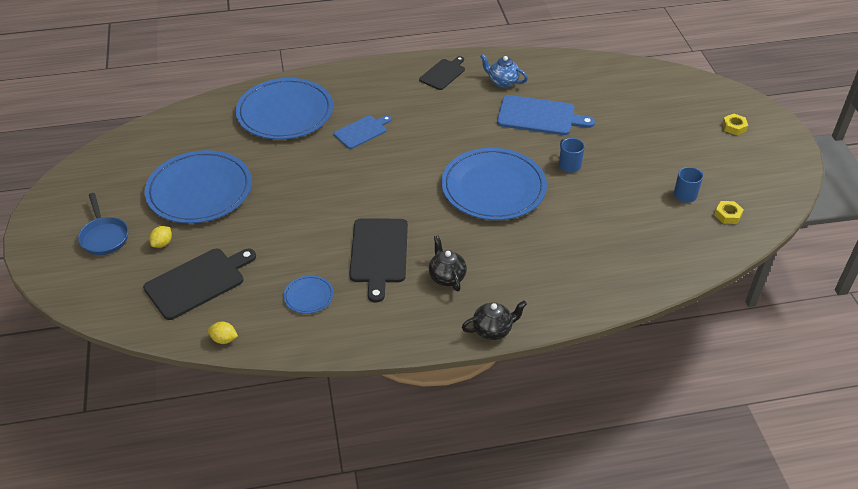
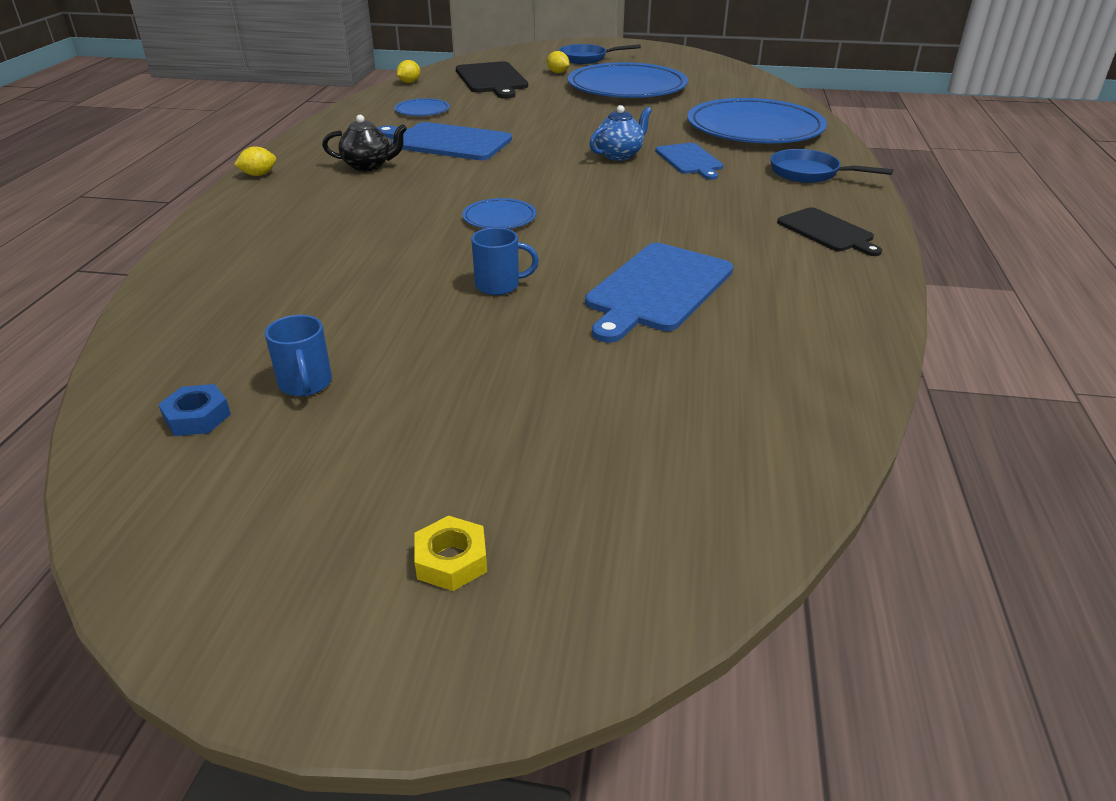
camera: 110 degrees right, 10 degrees down
black cutting board [349,218,408,302] -> blue cutting board [378,122,512,160]
blue plate [441,148,547,220] -> blue plate [462,198,536,229], size x0.43
black teapot [462,301,527,340] -> yellow lemon [234,146,276,176]
blue teapot [480,54,528,88] -> blue teapot moved to [589,105,652,161]
yellow nut [714,201,744,224] -> blue nut [158,384,231,436]
none -> blue pan [770,149,893,183]

